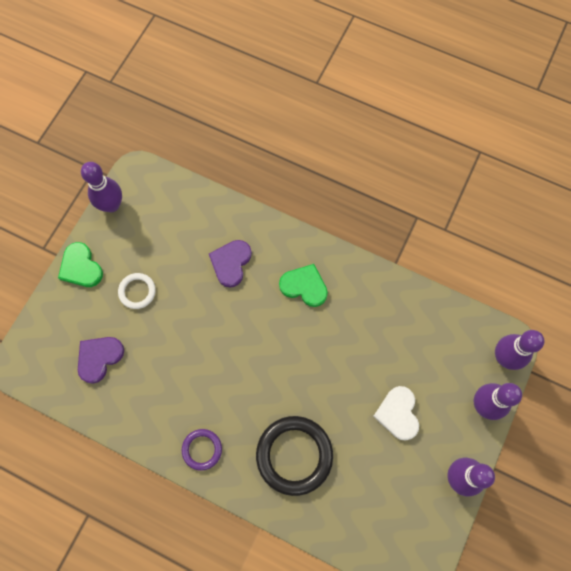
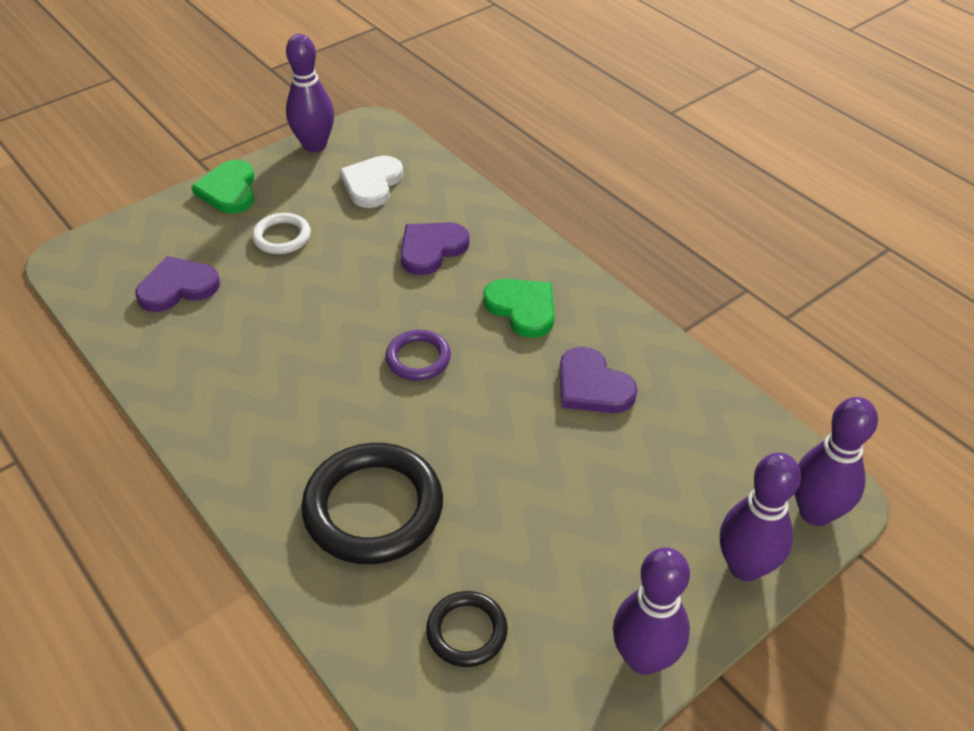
camera: 25 degrees right, 25 degrees down
purple ring [182,429,222,471] -> purple ring moved to [386,330,451,380]
white heart [373,386,419,440] -> white heart moved to [339,156,403,208]
none -> black ring [426,591,508,667]
none -> purple heart [559,347,638,413]

